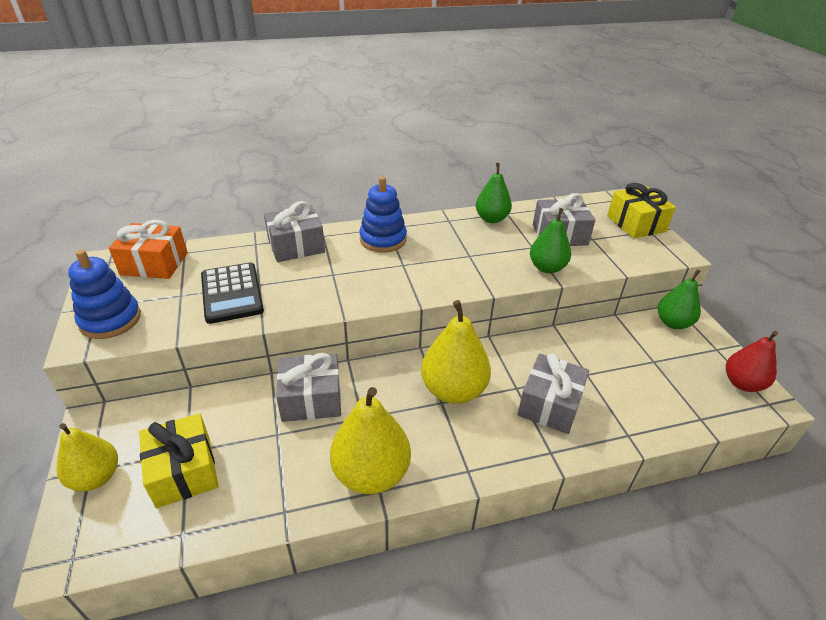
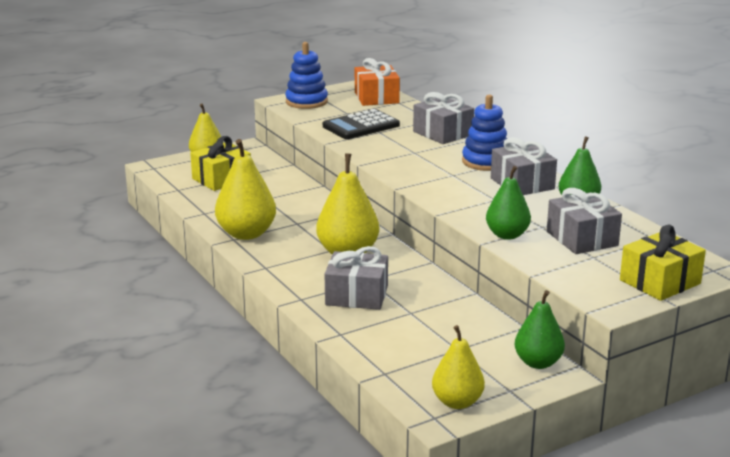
camera: 75 degrees right, 15 degrees down
grey gift [276,353,341,422] -> grey gift moved to [491,137,557,195]
red pear [726,331,778,392] -> yellow pear [432,325,485,409]

